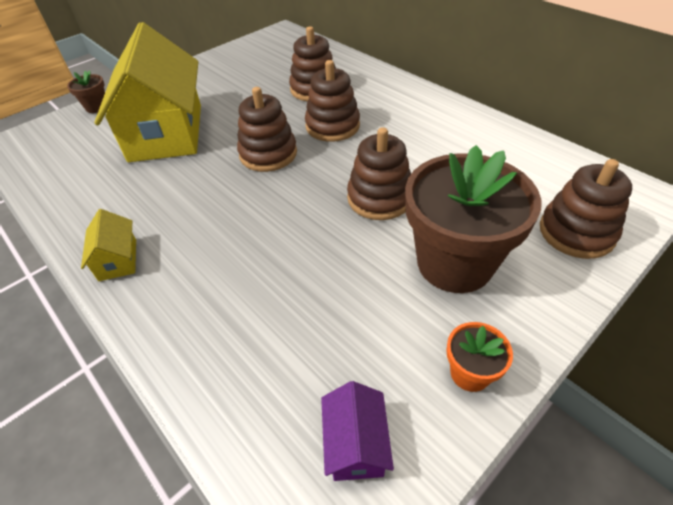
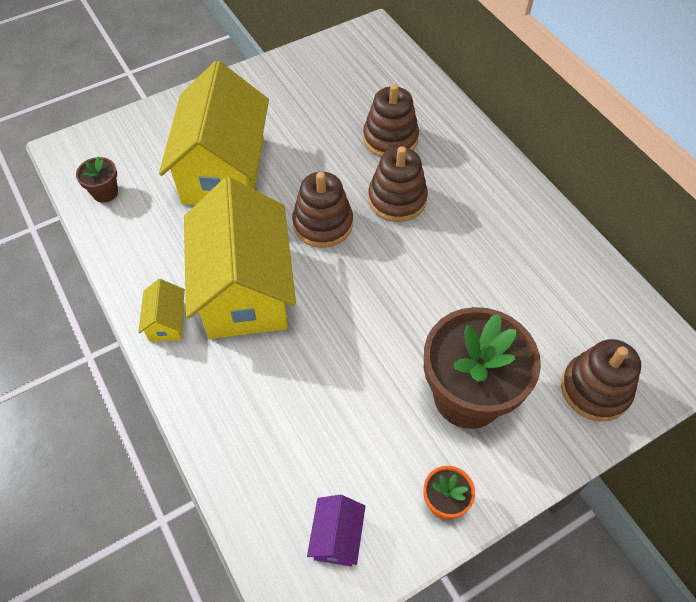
camera: 10 degrees right, 10 degrees up
brown flower pot [67,70,105,113] -> brown flower pot moved to [76,156,118,203]
brown stacking toy [347,127,411,220] -> none
none -> yellow house [184,177,296,339]

